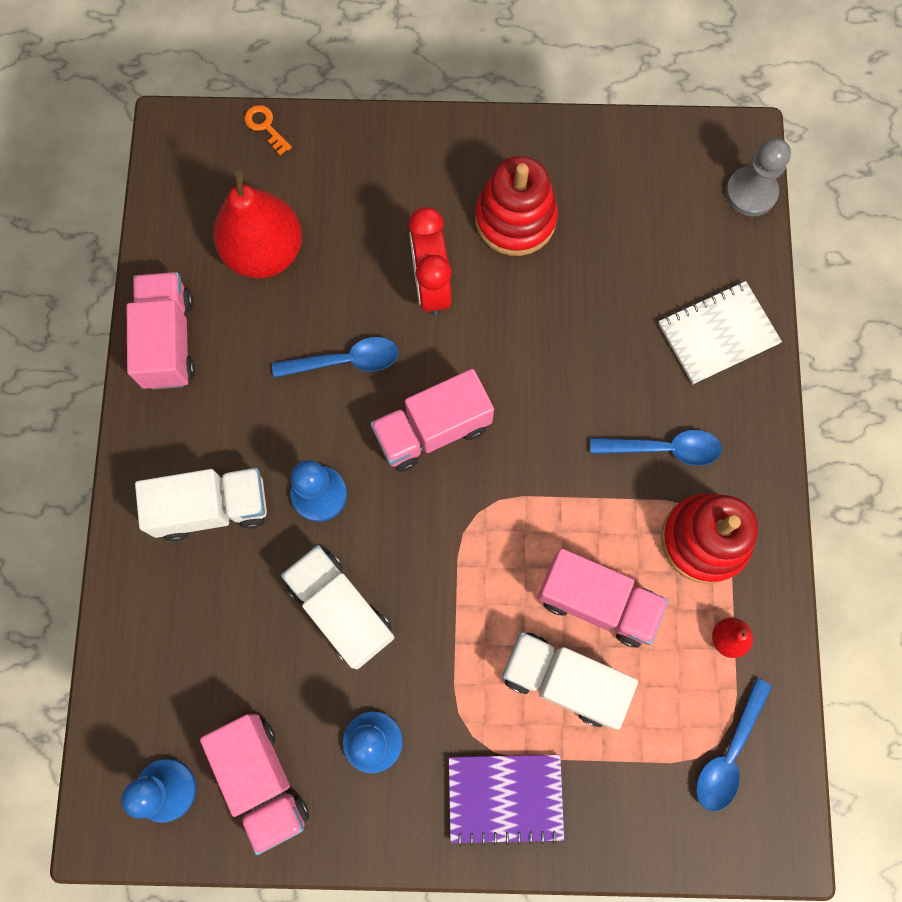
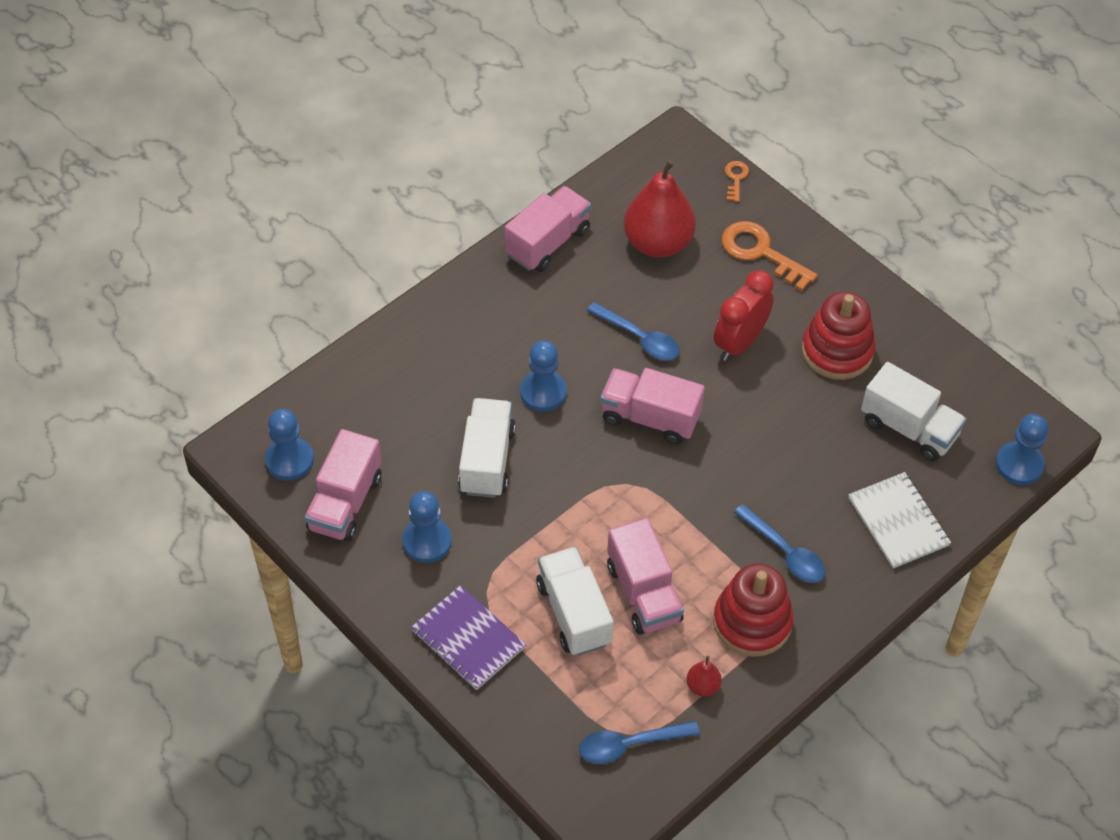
camera: 45 degrees right, 20 degrees down
white truck [135,468,267,541] -> white truck moved to [861,362,967,461]
white notebook [659,281,782,384] -> white notebook turned 45 degrees clockwise [848,472,951,569]
grey pawn [725,138,791,216] -> blue pawn [996,414,1049,485]
none -> orange key [722,221,817,291]

